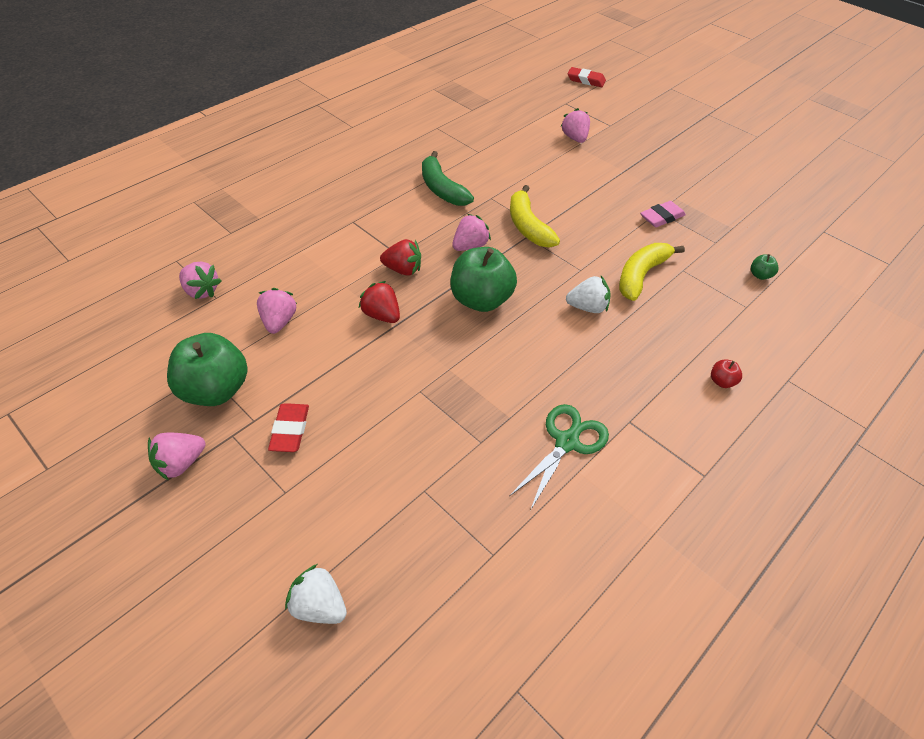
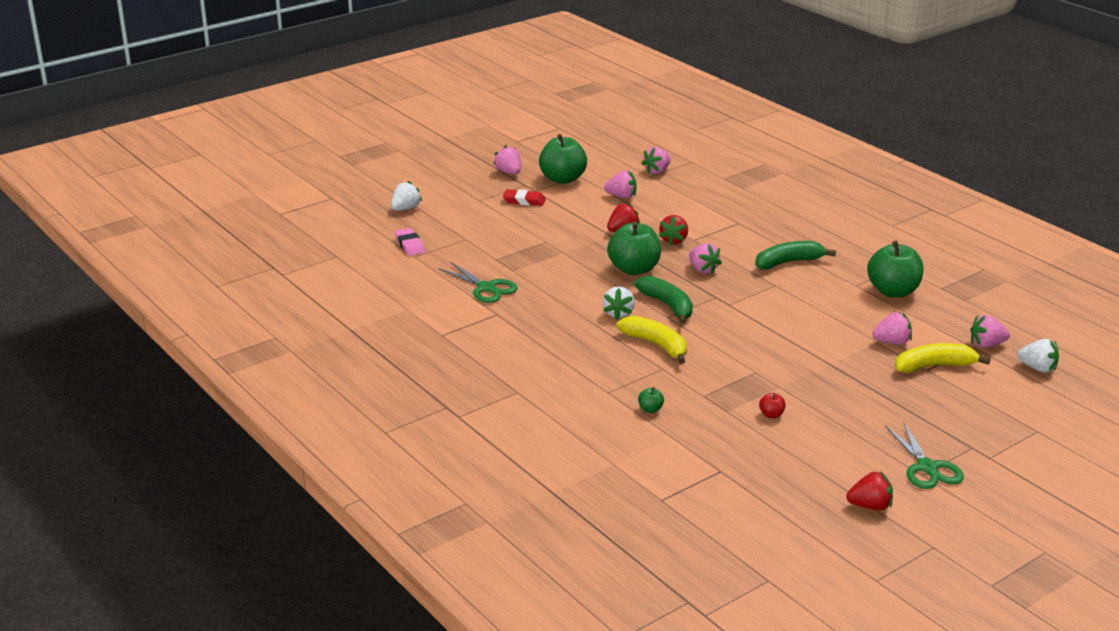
camera: 100 degrees right, 20 degrees down
yellow banana [510,185,560,248] -> yellow banana moved to [895,343,990,373]
red eraser [567,67,606,87] -> white strawberry [1017,339,1059,373]
pink eraser [640,201,686,227] -> pink eraser moved to [395,228,425,256]
red apple [711,359,742,388] -> red apple moved to [759,393,786,418]
none -> green banana [634,276,693,324]
none -> red strawberry [846,471,893,511]
none -> green apple [867,241,924,297]
none -> green scissors [885,422,964,489]
none -> pink strawberry [970,315,1010,348]

